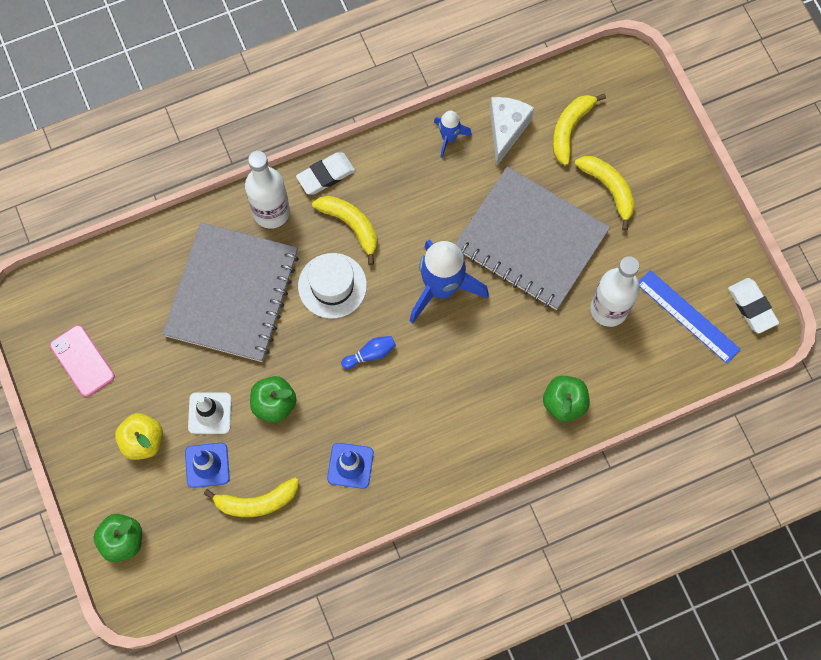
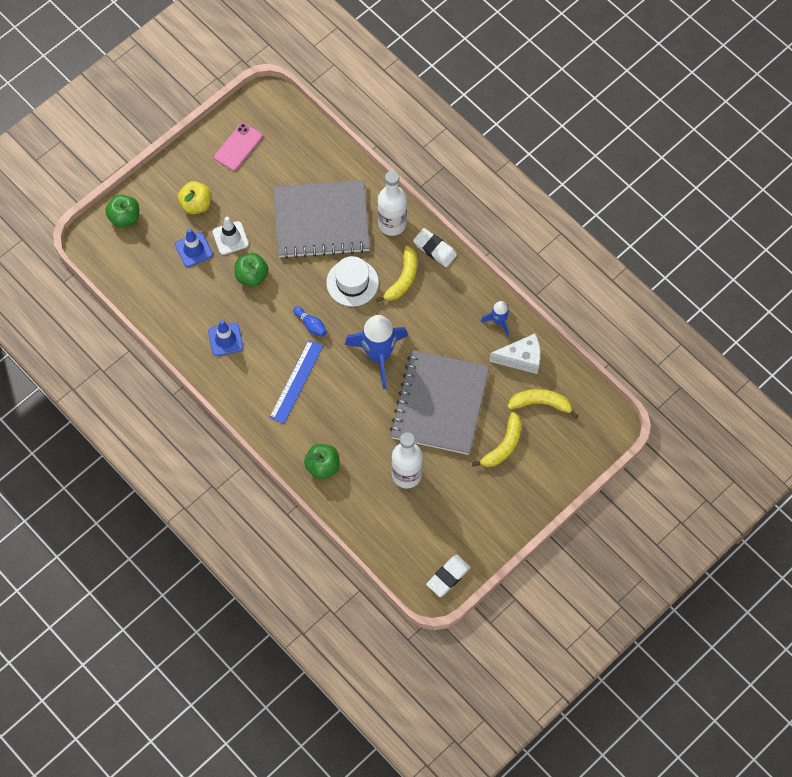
camera: 70 degrees right, 5 degrees down
yellow banana [204,478,299,517] -> none
blue ruler [639,270,741,364] -> blue ruler moved to [269,340,323,424]

